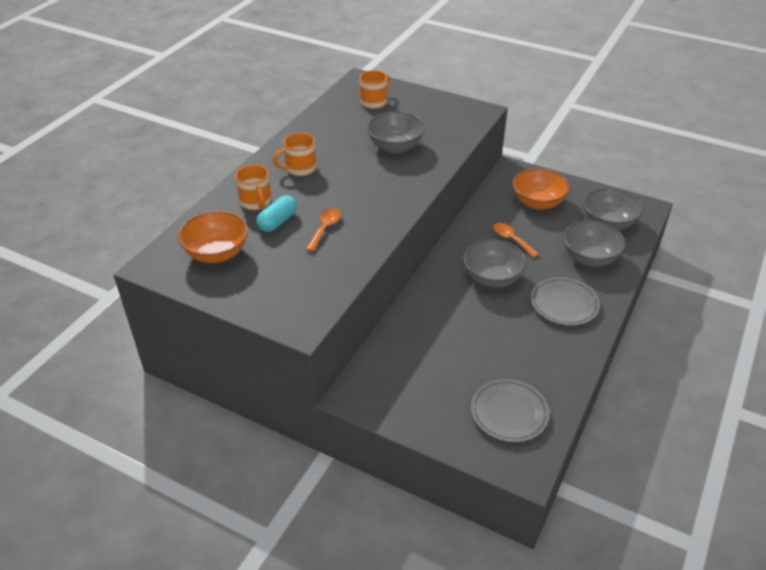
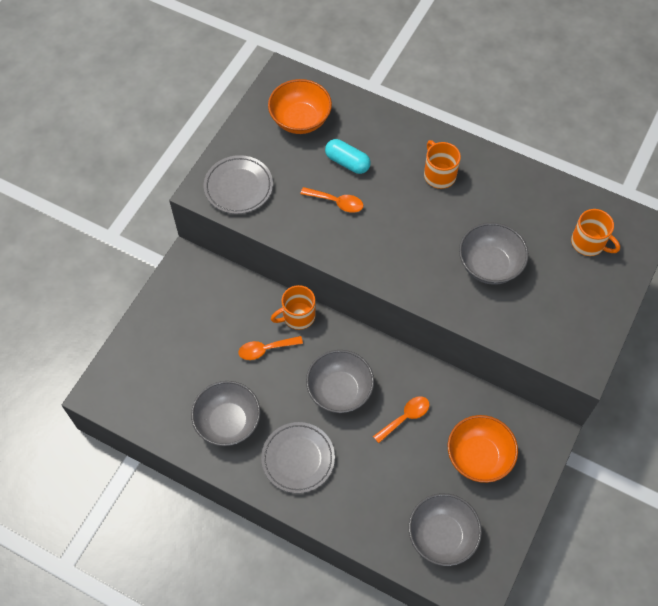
camera: 90 degrees right, 20 degrees up
orange mug [235,165,272,211] -> orange mug moved to [271,285,316,330]
grey plate [471,379,550,442] -> grey plate moved to [204,155,273,214]
grey bowl [563,221,626,267] -> grey bowl moved to [191,381,260,446]
none -> orange spoon [239,336,303,360]

